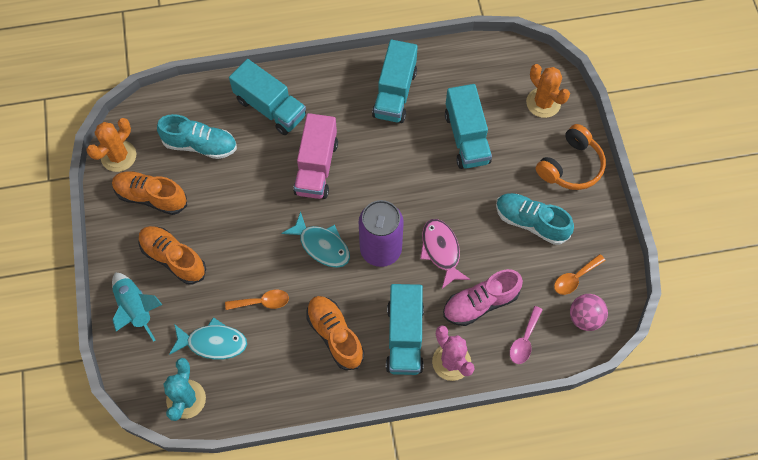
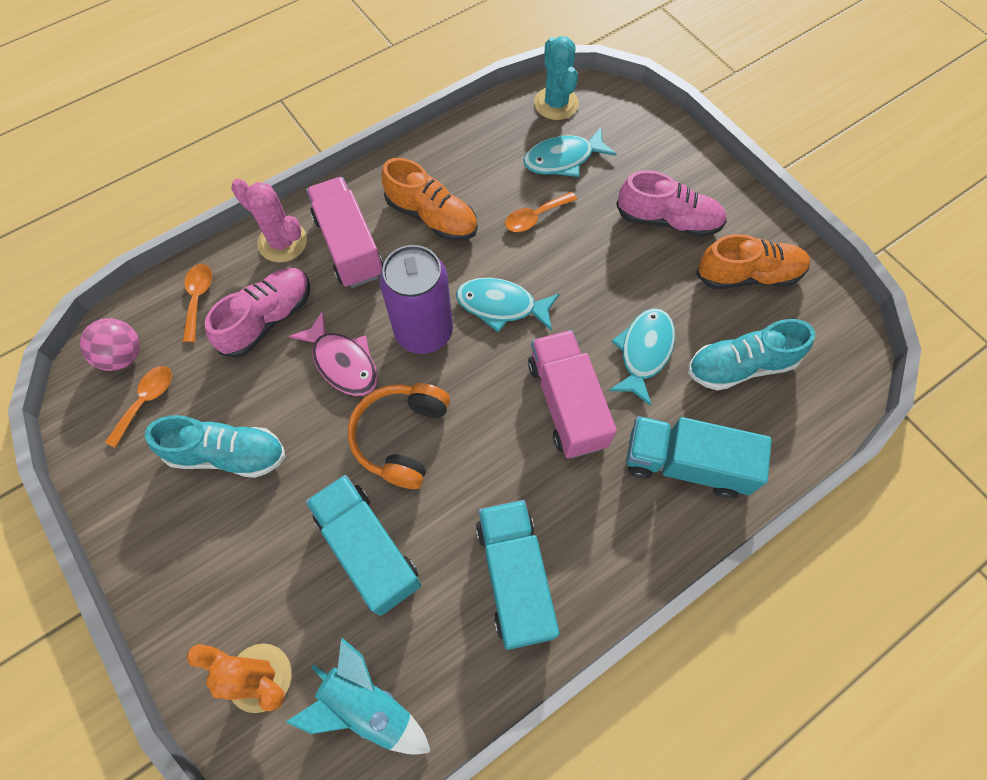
camera: 155 degrees right, 0 degrees up
orange cactus [86,118,136,172] -> none
turquoise rocket [112,272,162,342] -> turquoise rocket moved to [286,638,431,755]
orange shoe [138,226,206,285] -> pink shoe [616,170,727,237]
turquoise truck [386,284,424,375] -> pink truck [306,177,383,288]
pink spoon [510,306,543,364] -> orange spoon [183,264,212,342]
orange headphones [536,124,606,190] -> orange headphones moved to [348,383,450,489]
none -> turquoise fish [609,308,675,406]

